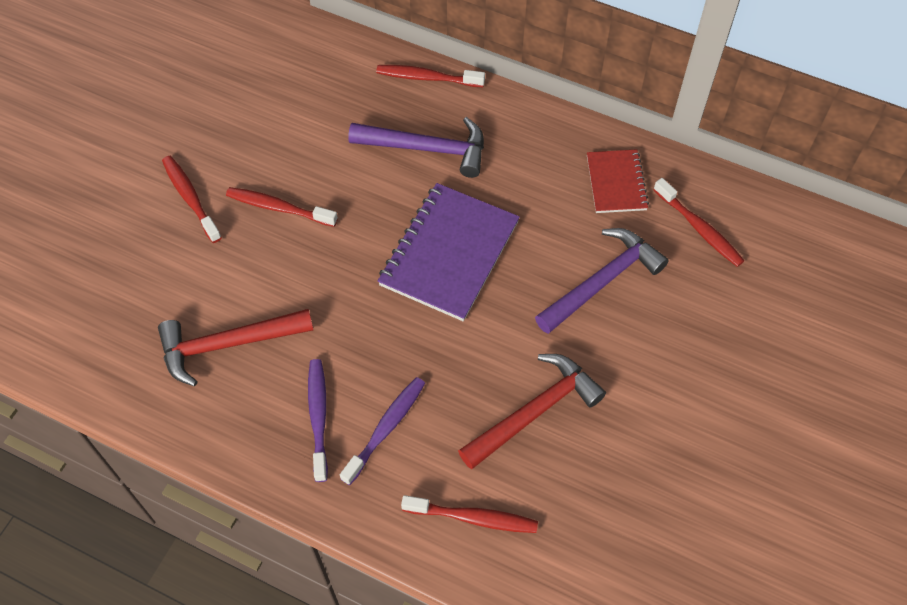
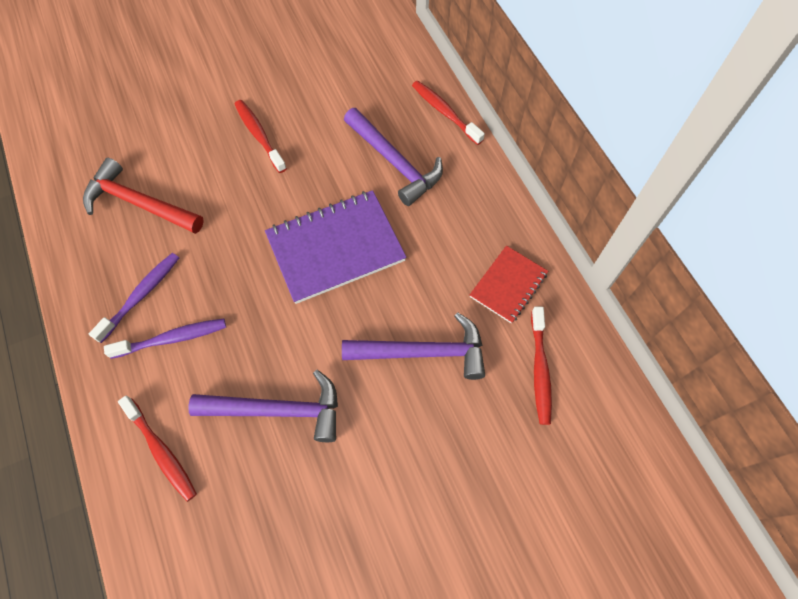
camera: 40 degrees right, 5 degrees up
red toothbrush [162,156,222,243] -> none
red hammer [458,354,606,469] -> purple hammer [188,370,338,442]

